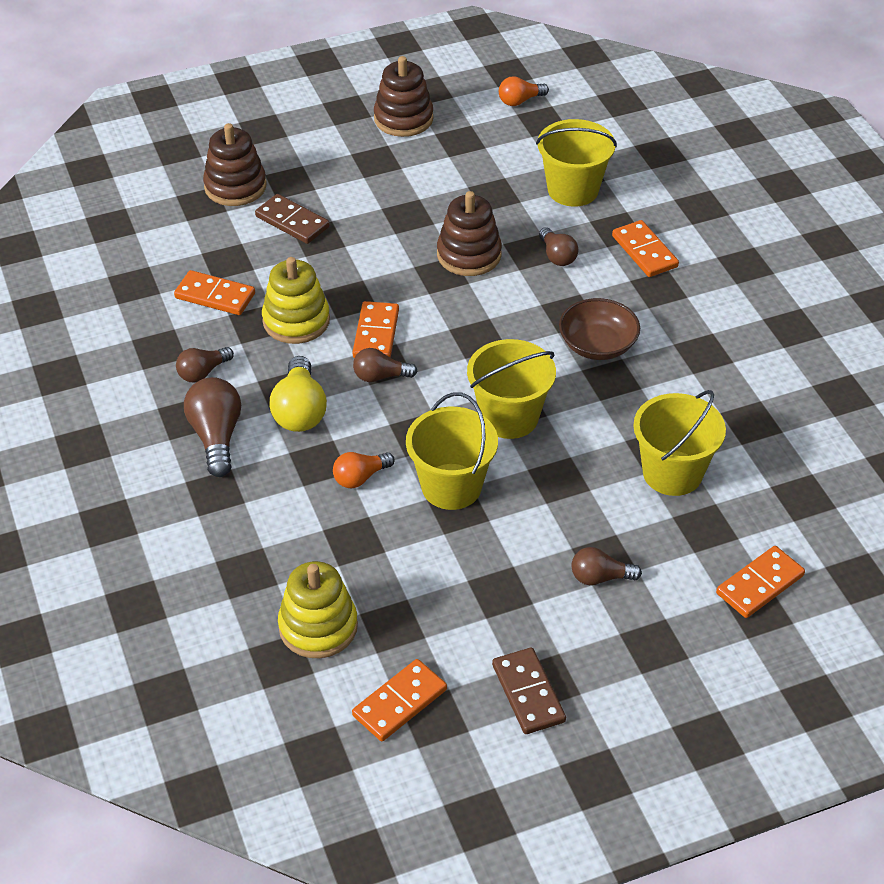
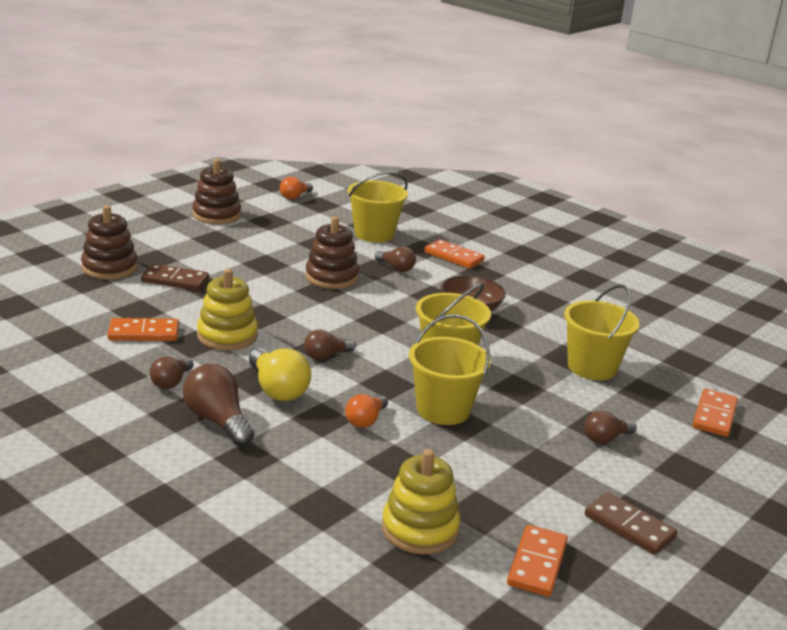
camera: 30 degrees left, 20 degrees down
orange domino [353,301,399,358] -> none

